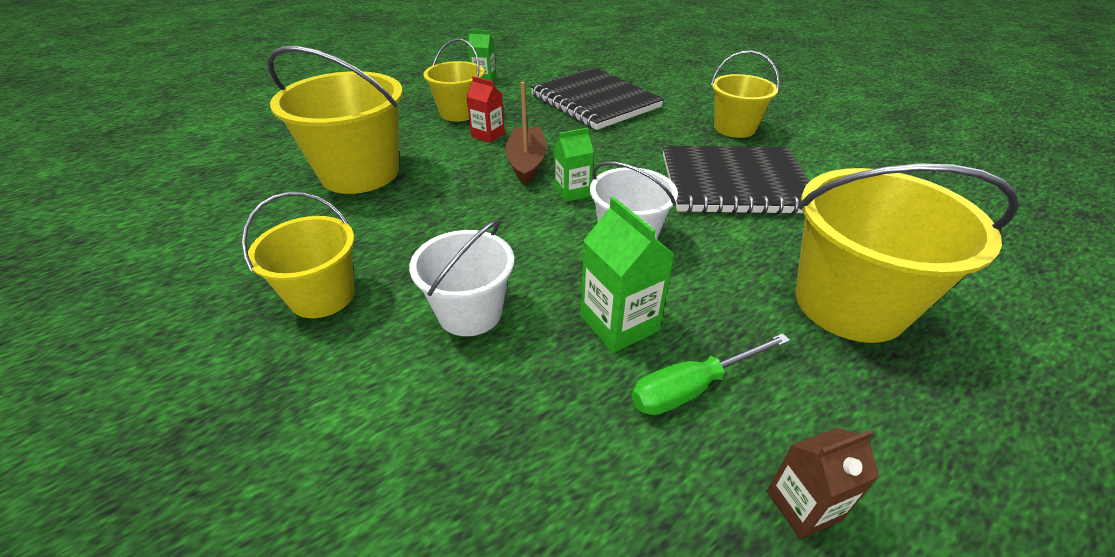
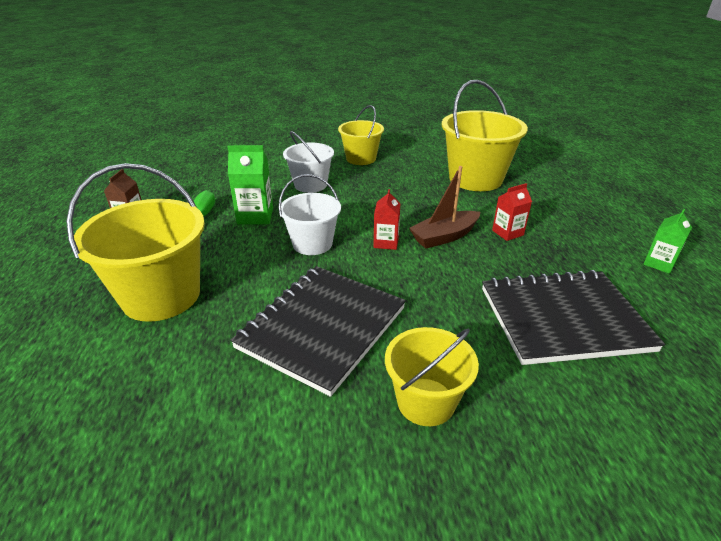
camera: 120 degrees right, 5 degrees down
yellow bucket [423,38,485,122] -> none
brown boat [505,82,547,186] -> brown boat turned 120 degrees clockwise [409,166,480,248]
green carton [554,128,594,202] -> red carton [374,189,401,250]

